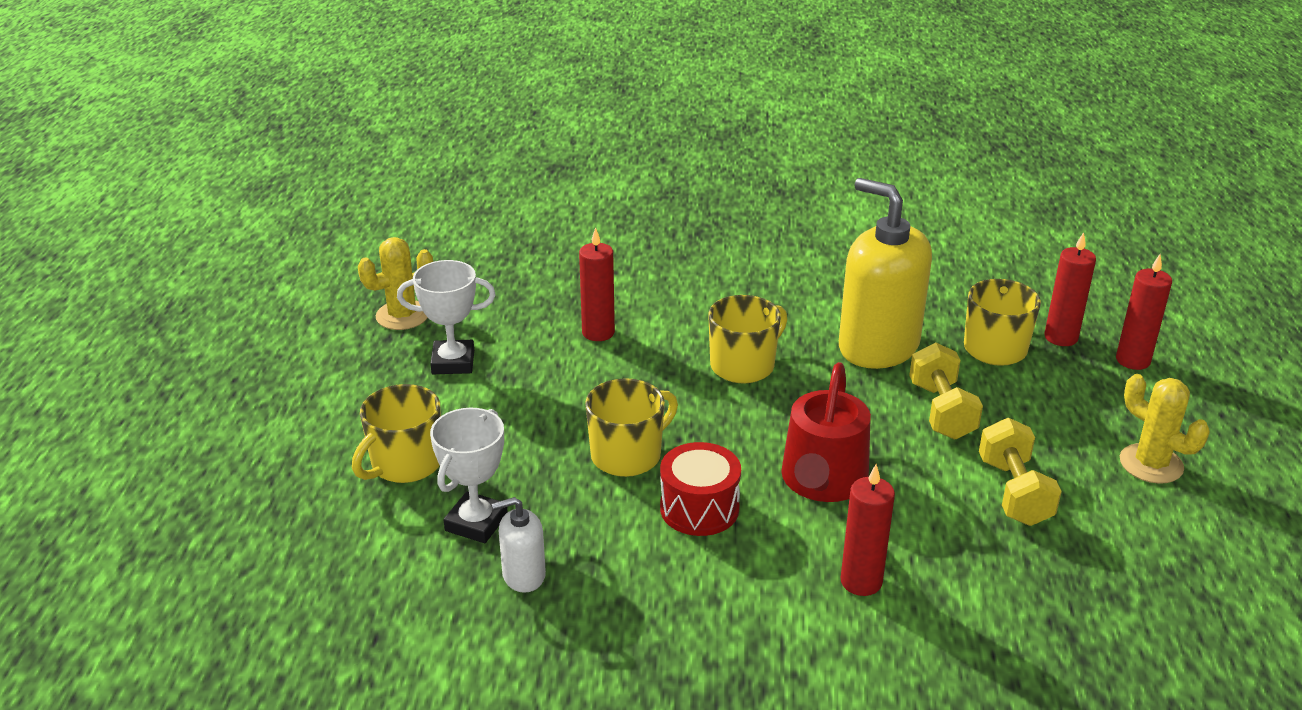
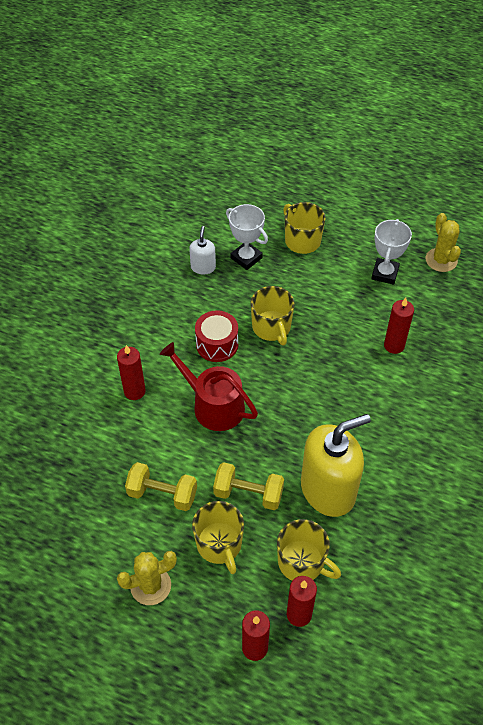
camera: 110 degrees right, 20 degrees up
yellow mug [708,295,788,383] -> yellow mug moved to [192,501,244,574]

